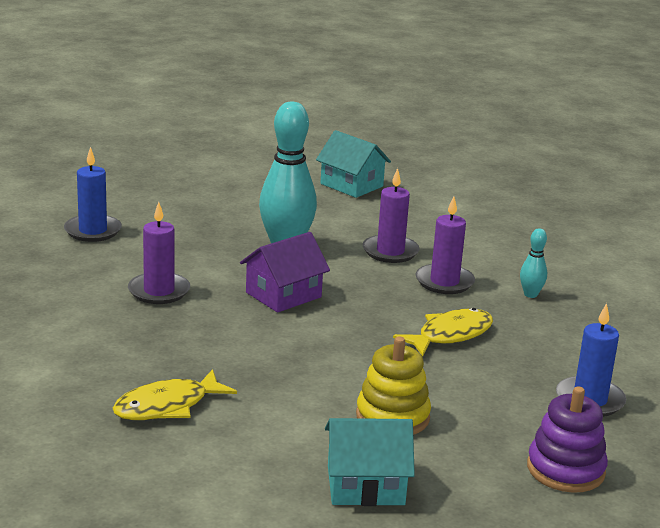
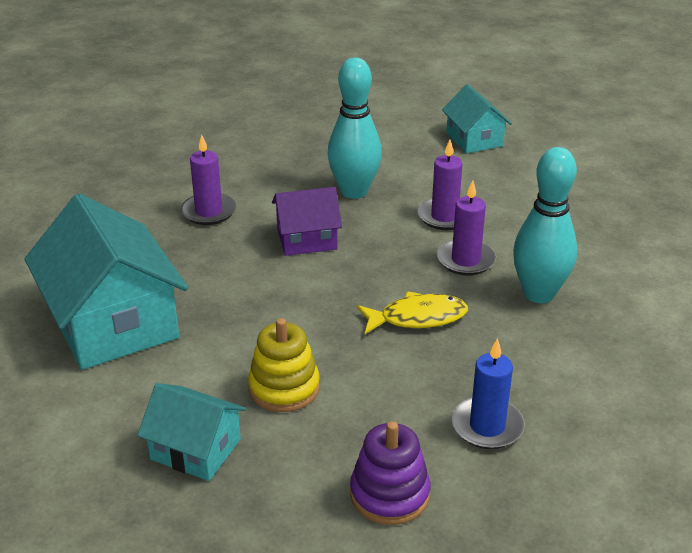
camera: 30 degrees right, 10 degrees up
blue candle [64,147,122,242] -> none
yellow fish [113,369,237,420] -> turquoise house [24,194,188,370]
turquoise bowling pin [520,228,547,298] -> turquoise bowling pin [513,147,577,303], size x2.22

